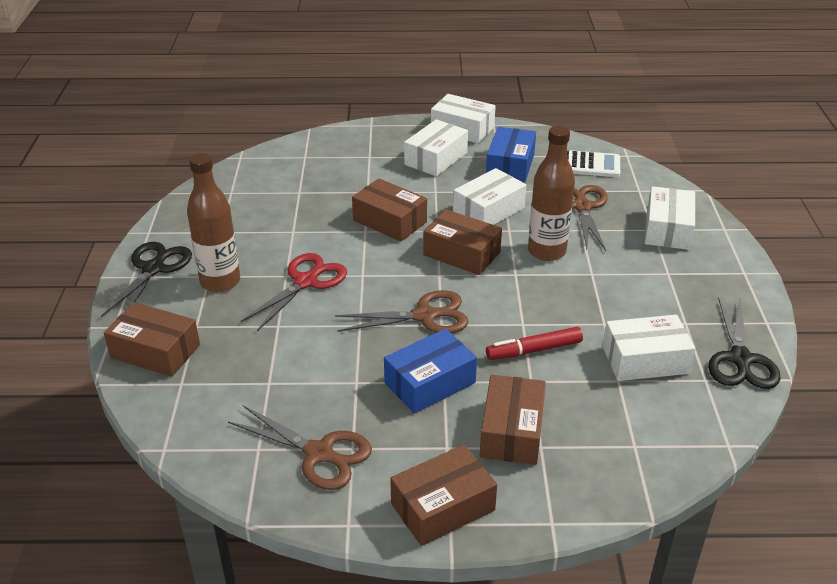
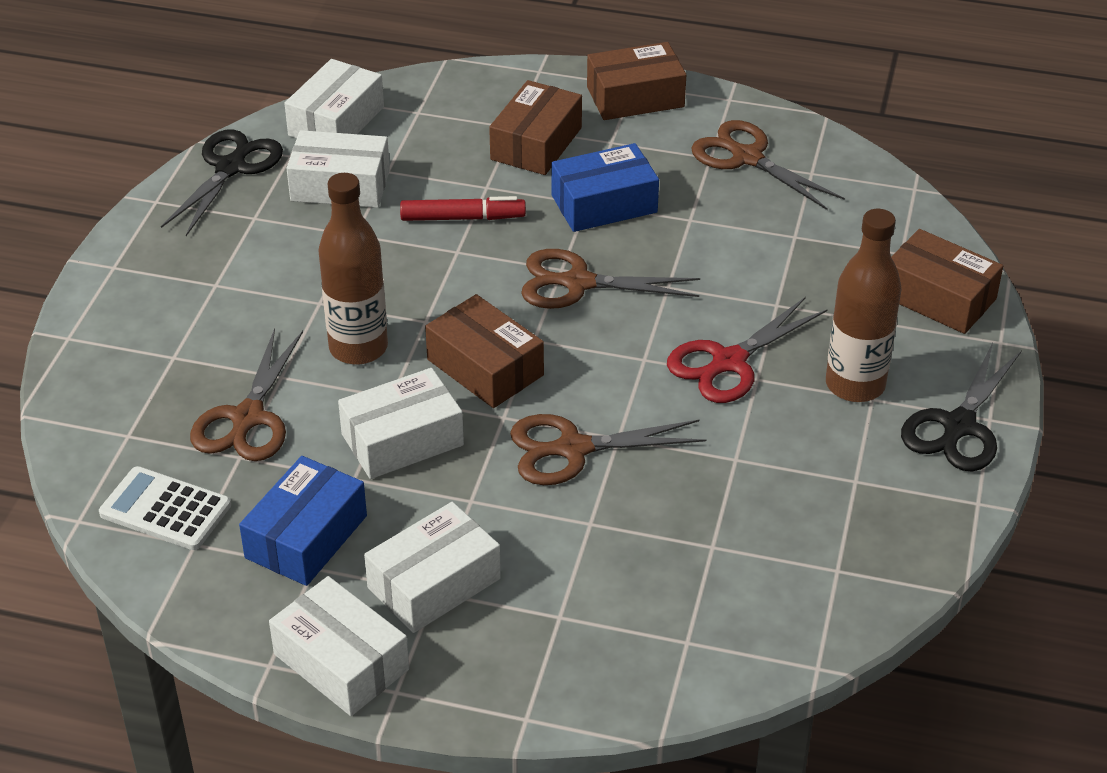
camera: 165 degrees left, 5 degrees up
brown box [352,179,427,242] -> brown scissors [510,414,706,485]
white box [645,186,695,250] -> white box moved to [284,59,384,138]

